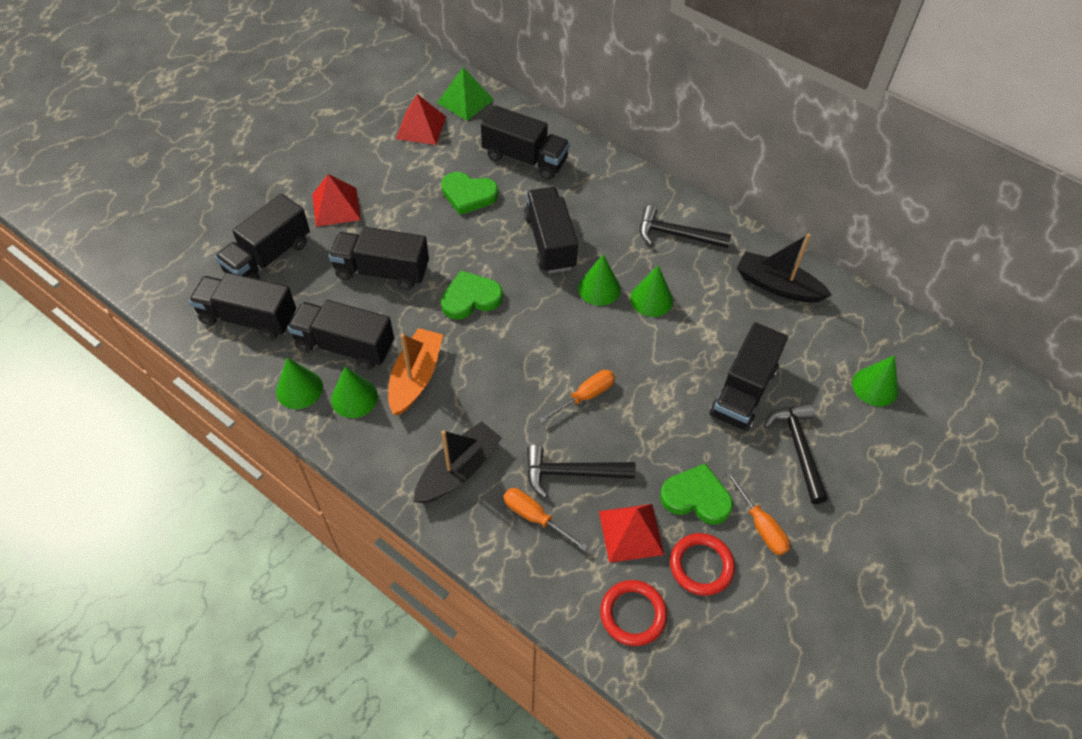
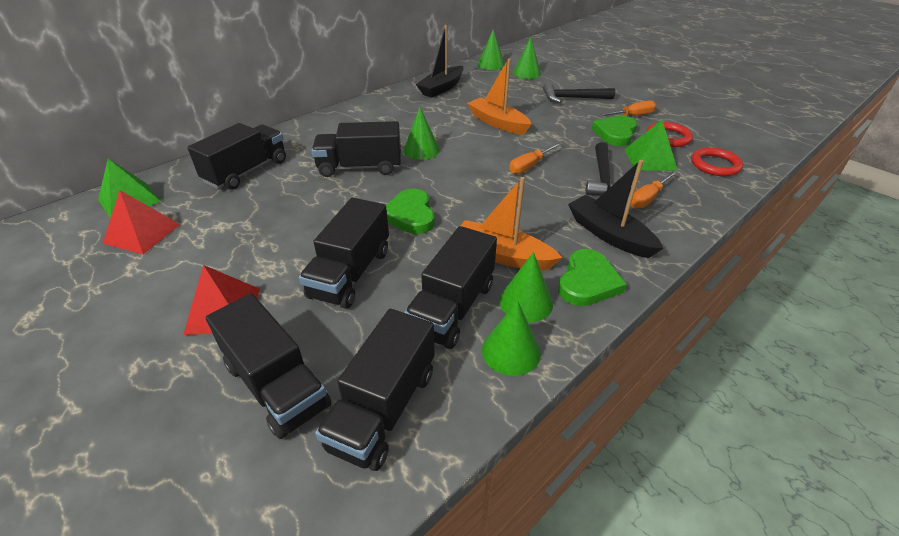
camera: 80 degrees left, 15 degrees down
green heart [441,172,498,215] -> green heart moved to [558,249,627,306]
orange screwdriver [539,370,615,423] -> orange screwdriver turned 105 degrees counterclockwise [509,142,562,174]
red pyramid [599,504,664,563] -> green pyramid [624,120,678,170]
green cone [630,266,673,317] -> green cone moved to [478,29,505,70]
black hammer [640,205,731,248] -> none
black truck [709,322,788,431] -> none
none -> orange boat [467,58,531,135]

